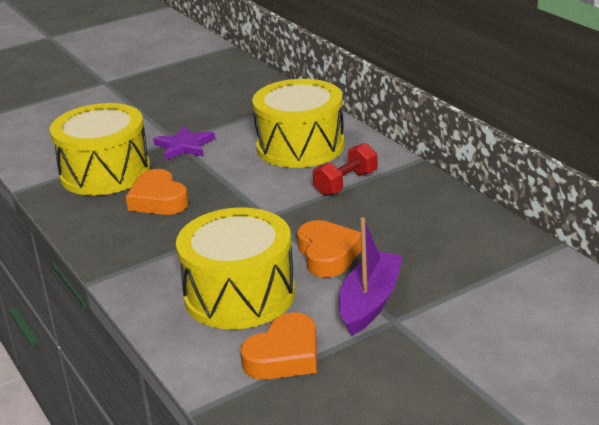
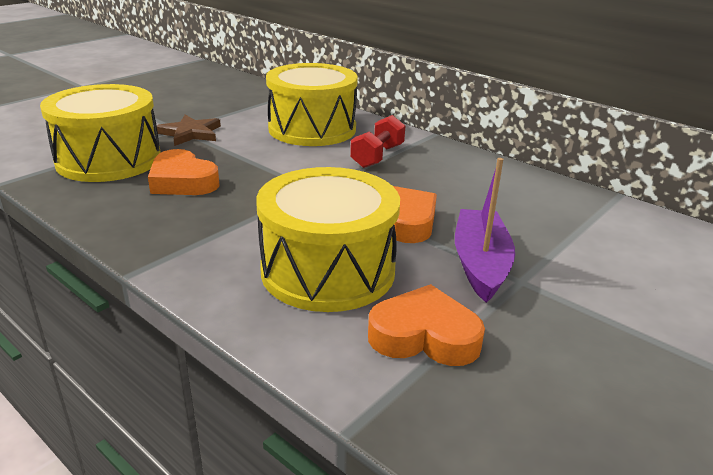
camera: 20 degrees left, 0 degrees up
purple star [153,126,215,160] -> brown star [157,115,221,146]
orange heart [240,312,317,380] -> orange heart turned 105 degrees counterclockwise [368,284,485,366]

